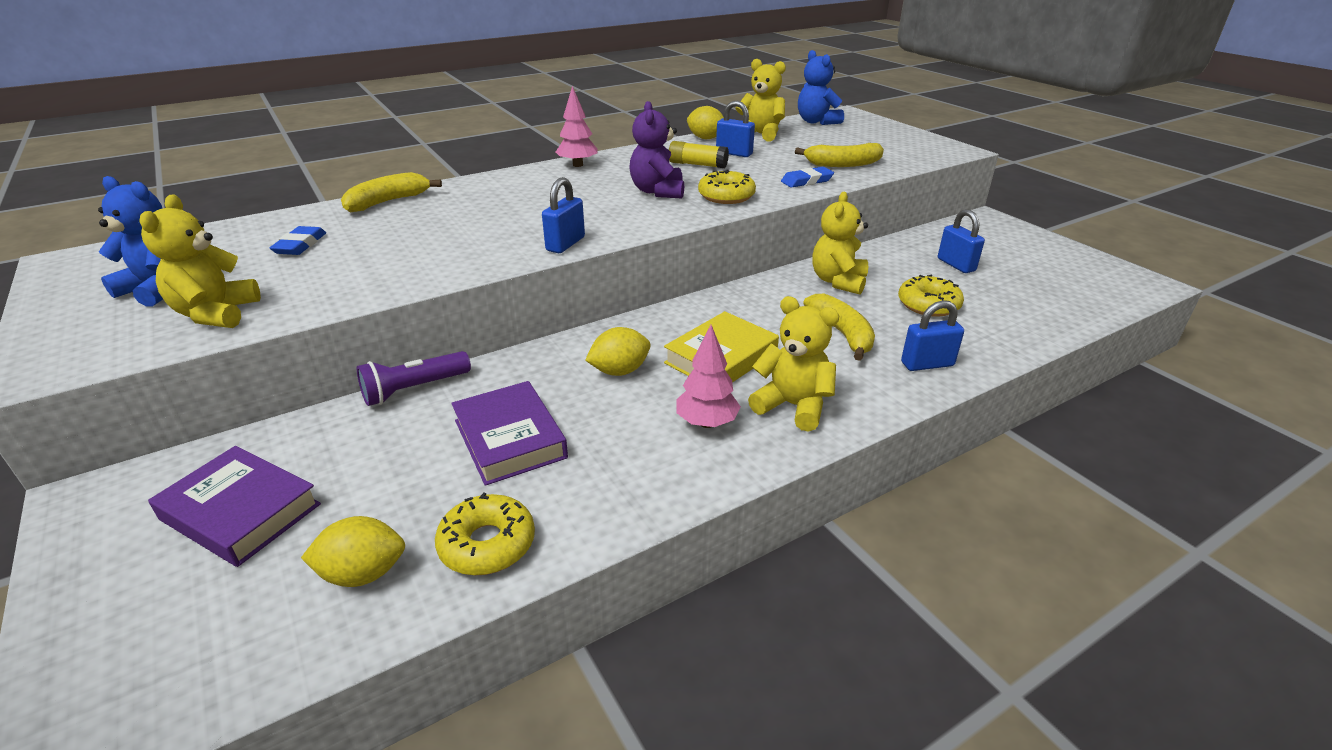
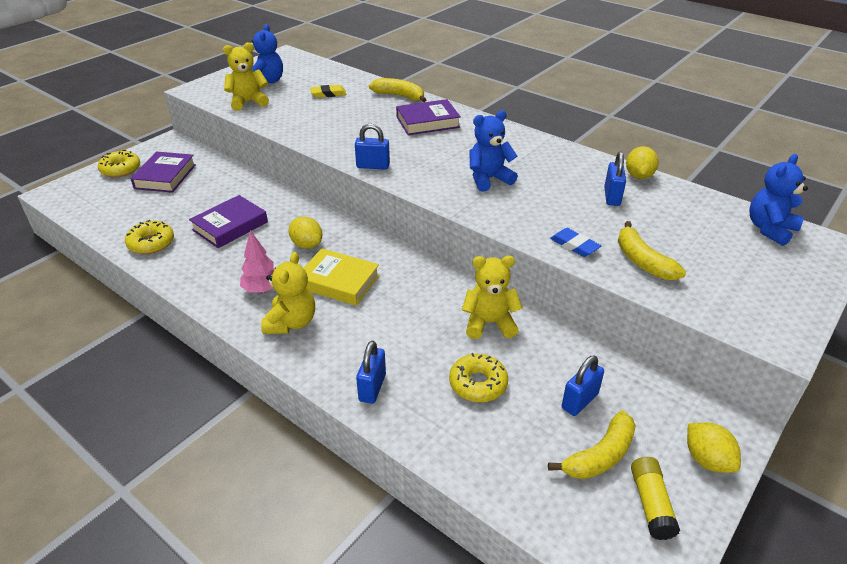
camera: 70 degrees right, 5 degrees up
blue eraser [270,226,326,255] -> yellow eraser [310,85,346,98]
yellow lemon [301,516,405,587] -> yellow lemon moved to [687,422,741,473]
purple flashlight [357,351,471,406] -> none
pink tree [556,86,598,167] -> none
purple teddy bear [629,101,684,199] -> blue teddy bear [470,110,518,192]
yellow glue stick [669,141,729,168] -> yellow glue stick moved to [631,457,680,540]
yellow donut [698,170,756,204] -> yellow donut moved to [98,150,140,177]
yellow teddy bear [735,59,786,142] -> none
yellow banana [803,294,875,361] -> yellow banana moved to [548,411,636,479]
blue padlock [901,300,964,371] -> blue padlock turned 45 degrees clockwise [356,341,386,404]
none -> purple book [396,99,461,135]

